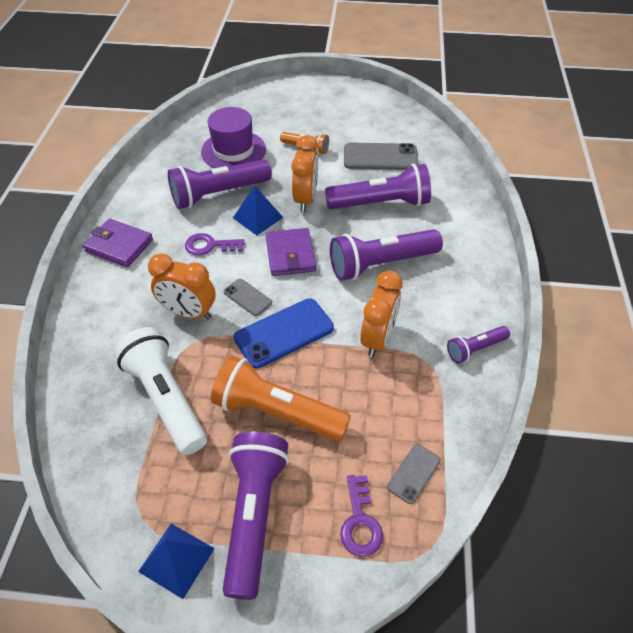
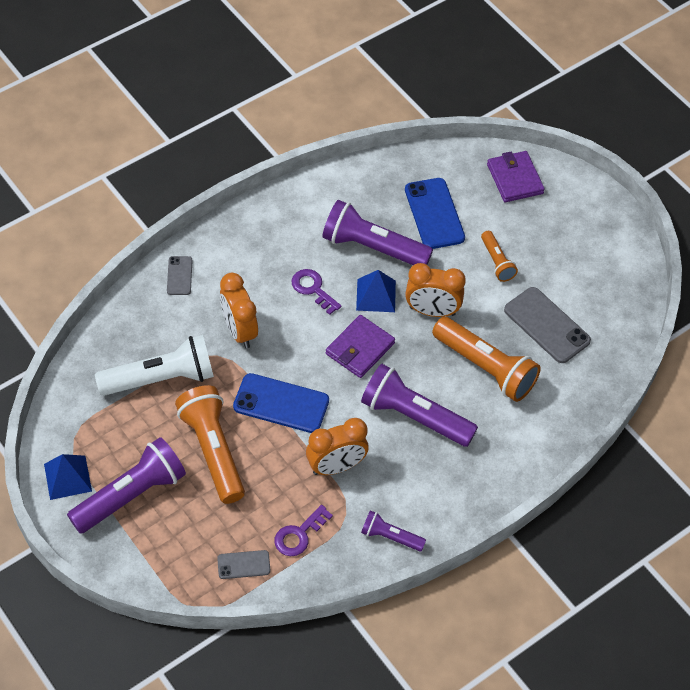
camera: 45 degrees right, 5 degrees up
purple wallet [83,219,153,267] -> purple wallet moved to [487,151,545,202]
white flashlight [114,327,207,455] -> white flashlight turned 60 degrees clockwise [95,335,214,396]
purple hat [201,107,266,168] -> blue phone [405,178,465,249]
grey phone [224,279,272,316] -> grey phone moved to [167,256,192,295]
orange clock [291,135,318,212] -> orange clock turned 45 degrees clockwise [405,263,466,317]
purple flashlight [325,164,431,209] -> orange flashlight [432,317,541,402]
purple key [340,475,383,557] -> purple key moved to [275,505,333,556]

